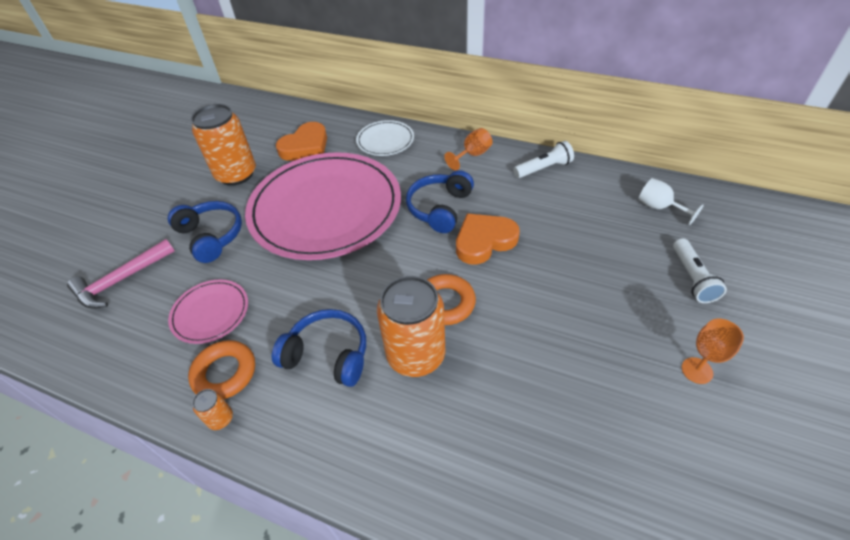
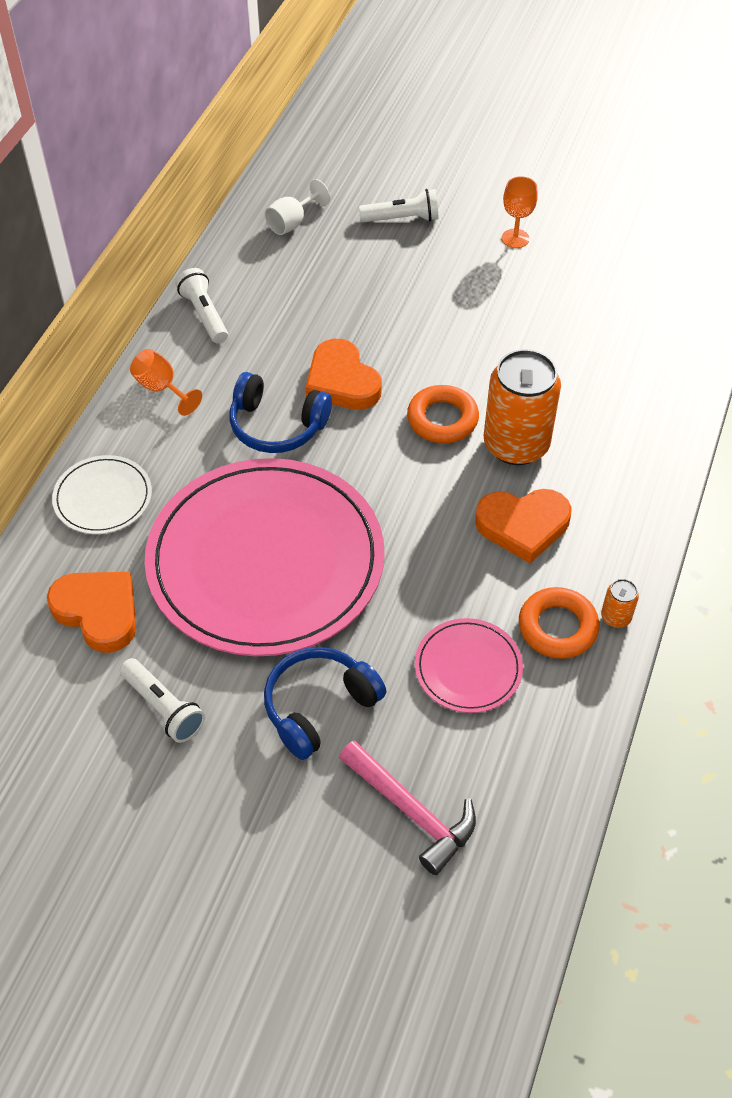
camera: 95 degrees left, 5 degrees up
orange can [191,104,256,186] -> white flashlight [120,658,205,743]
blue headphones [272,309,366,387] -> orange heart [475,489,572,563]

